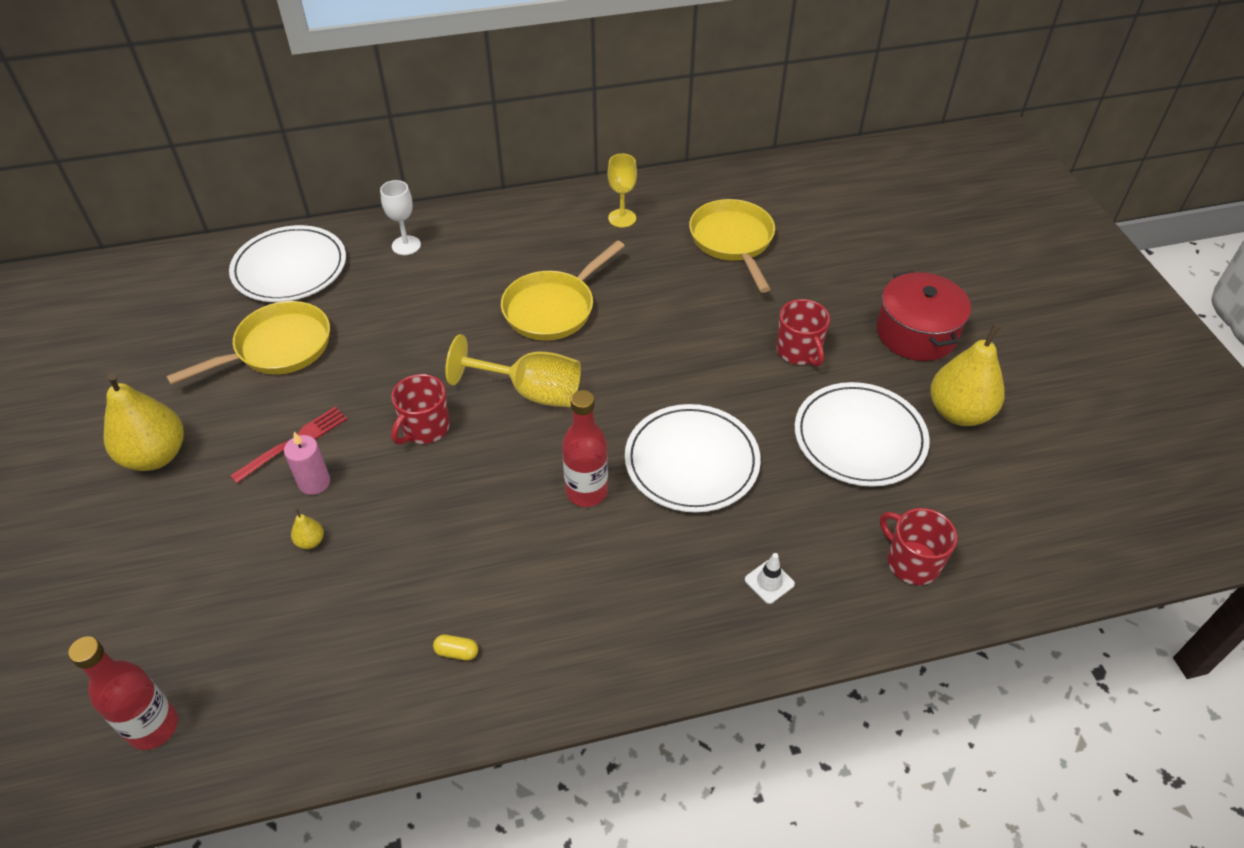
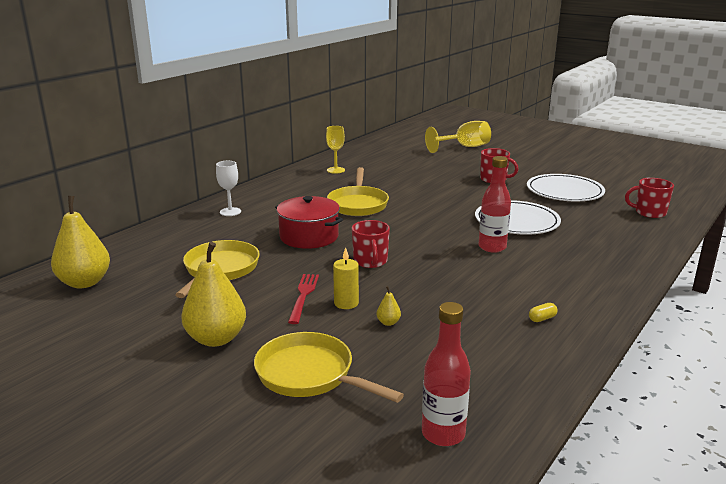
camera: 40 degrees left, 25 degrees down
white plate [229,225,346,302] -> none
pink candle [284,432,330,495] -> yellow candle [333,248,359,309]
yellow goblet [445,334,581,407] -> yellow goblet moved to [425,121,491,153]
yellow pan [689,199,775,293] -> yellow pan moved to [254,332,404,403]
white traffic cone [745,553,795,604] -> none
red pot [876,271,971,361] -> red pot moved to [275,196,343,249]
yellow pear [930,324,1005,426] -> yellow pear moved to [51,196,110,288]

